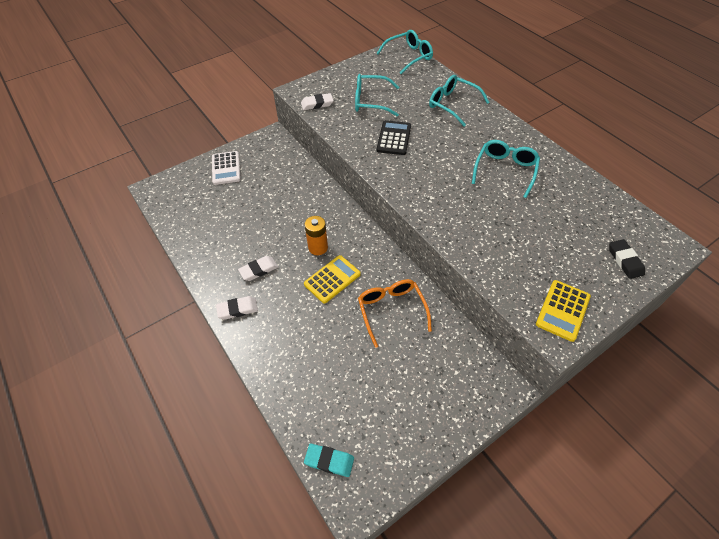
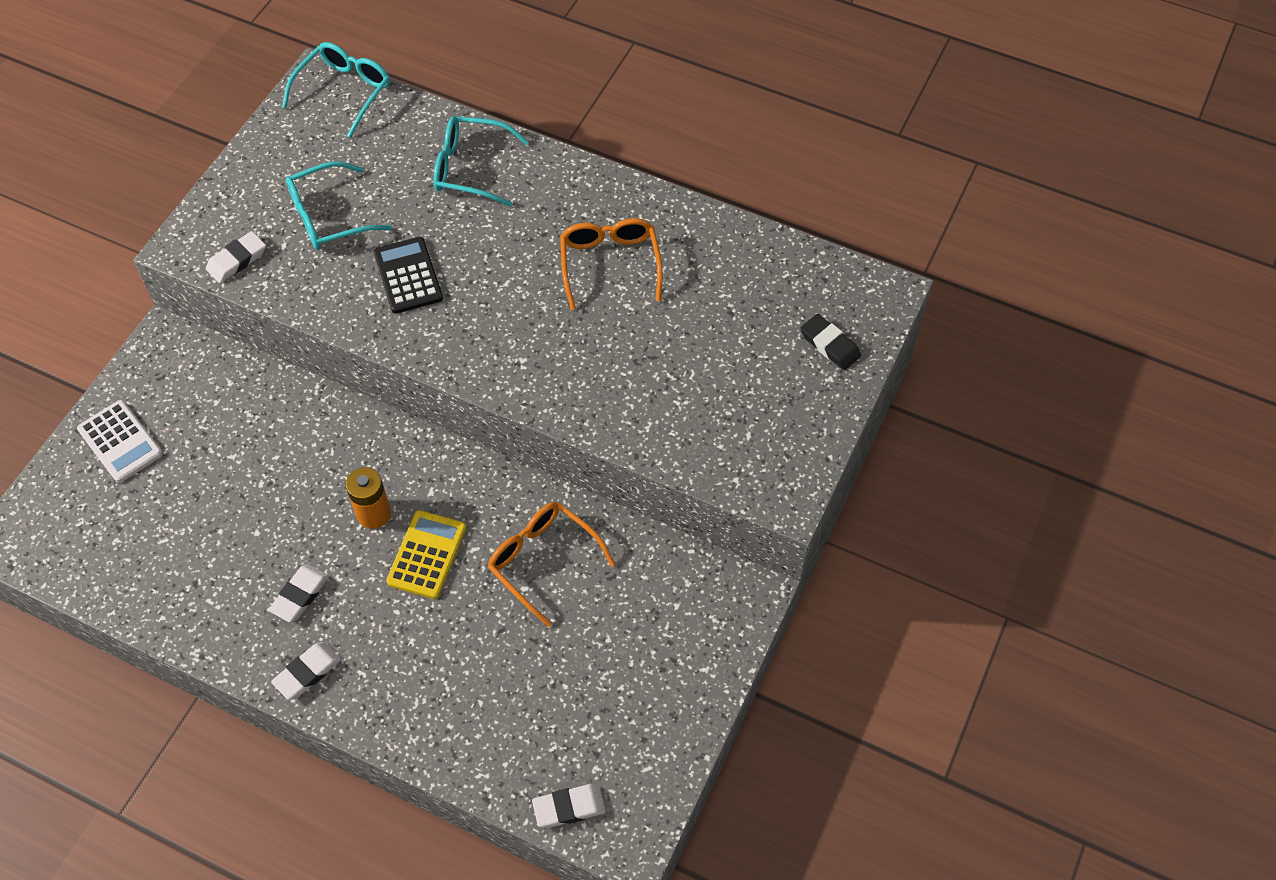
camera: 30 degrees left, 5 degrees up
turquoise eraser [304,444,354,477] -> white eraser [532,784,606,828]
turquoise glasses [472,140,540,198] -> orange glasses [560,218,663,310]
yellow calculator [536,280,591,342] -> none

